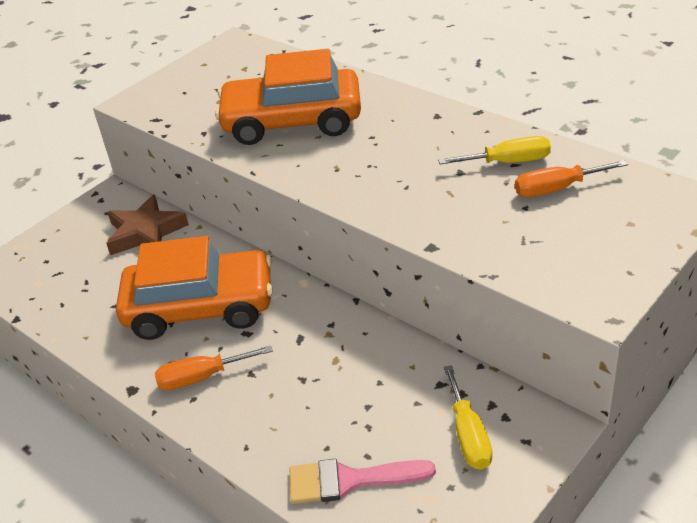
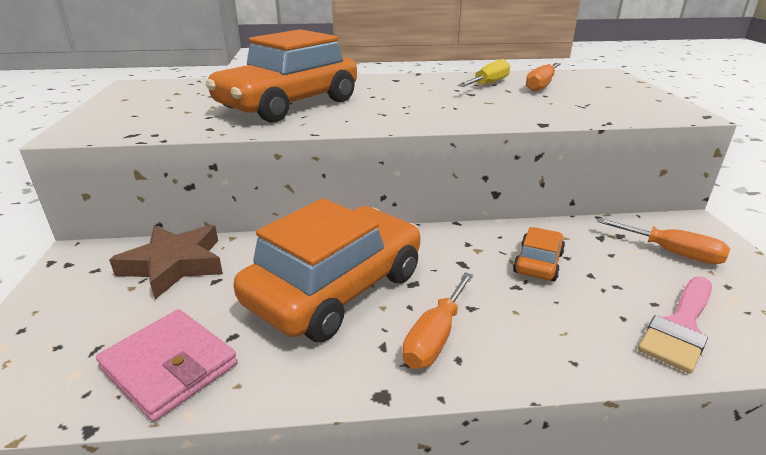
camera: 50 degrees left, 10 degrees down
yellow screwdriver [444,365,492,470] -> orange screwdriver [597,218,730,264]
none -> pink wallet [96,309,238,422]
none -> orange car [513,227,565,281]

